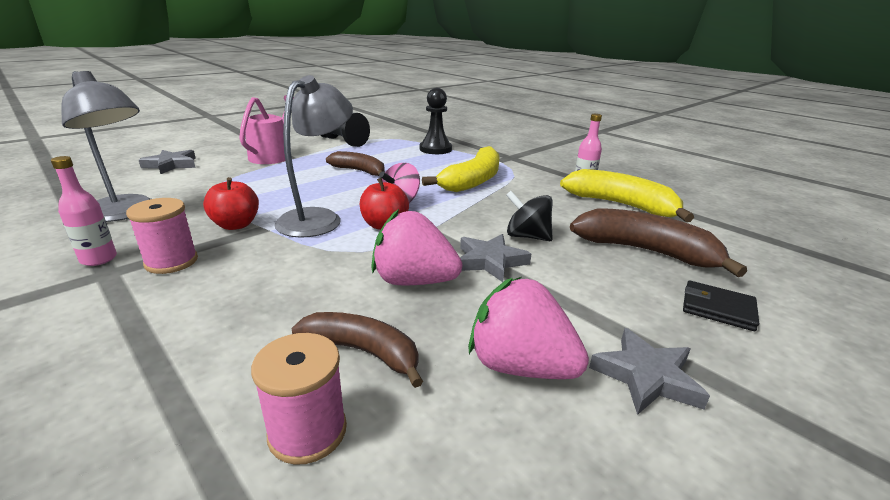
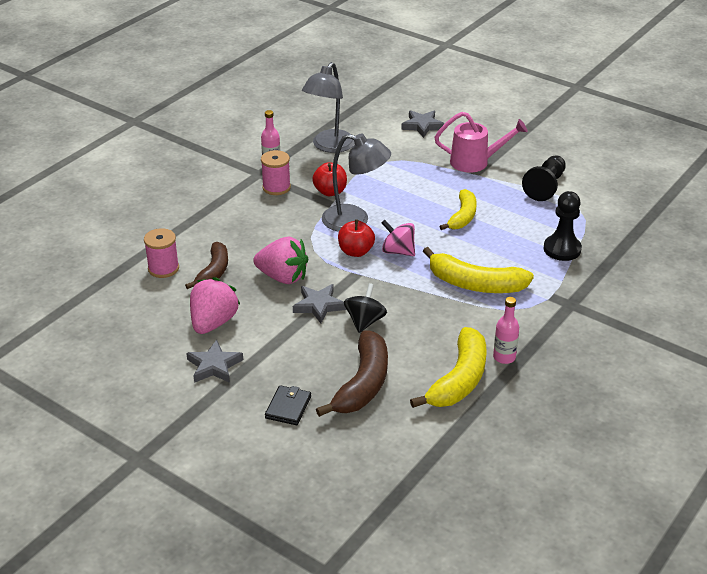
camera: 80 degrees right, 10 degrees up
brown banana [326,151,385,176] -> yellow banana [439,189,477,230]
pink strawberry [371,209,462,285] -> pink strawberry turned 105 degrees clockwise [253,237,308,284]

